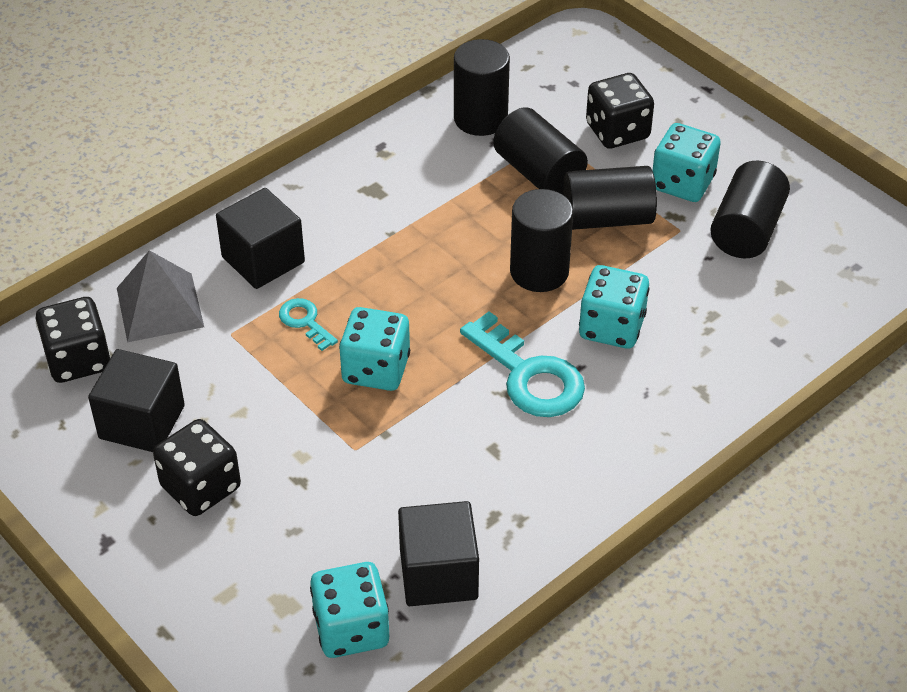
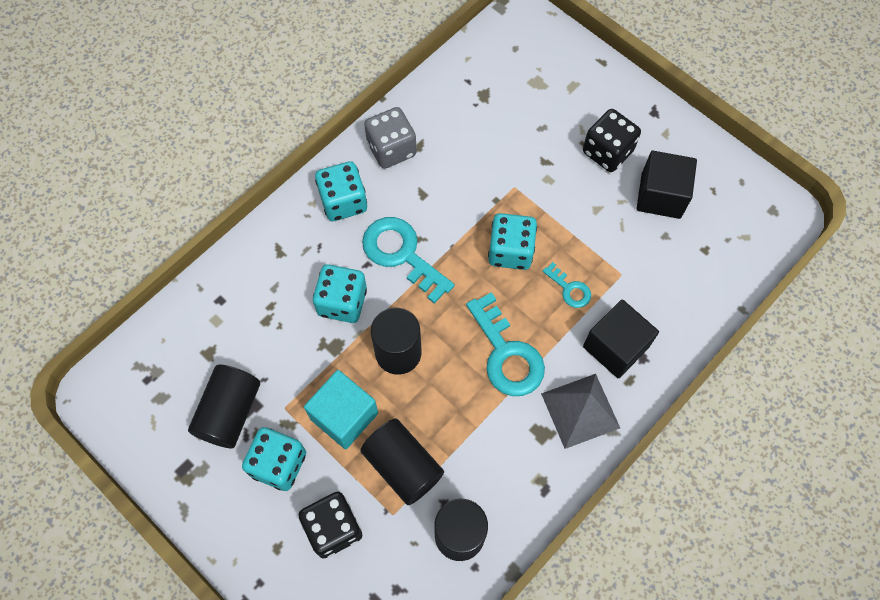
camera: 175 degrees right, 20 degrees up
black dice [36,297,111,383] -> none
grey pyramid [117,250,204,342] -> grey pyramid moved to [541,374,620,449]
turquoise dice [310,562,389,658] -> turquoise dice moved to [315,161,367,221]
black cube [398,501,479,606] -> none
black cylinder [563,166,657,230] -> turquoise cube [304,370,378,449]
none -> grey dice [364,107,417,169]
none -> turquoise key [466,292,545,396]

